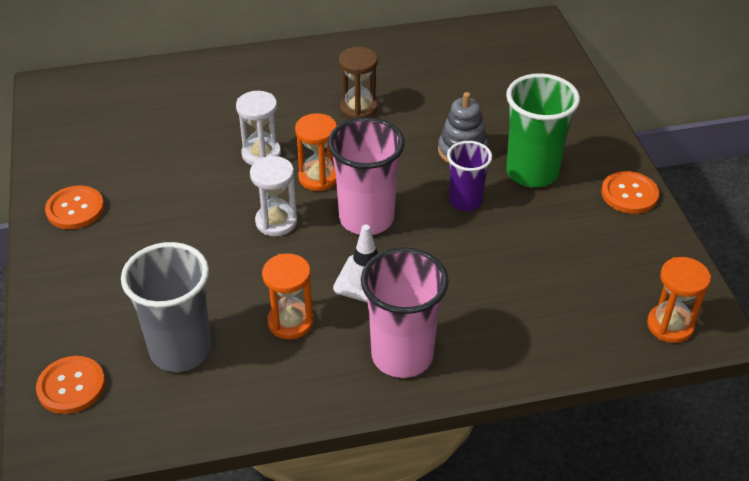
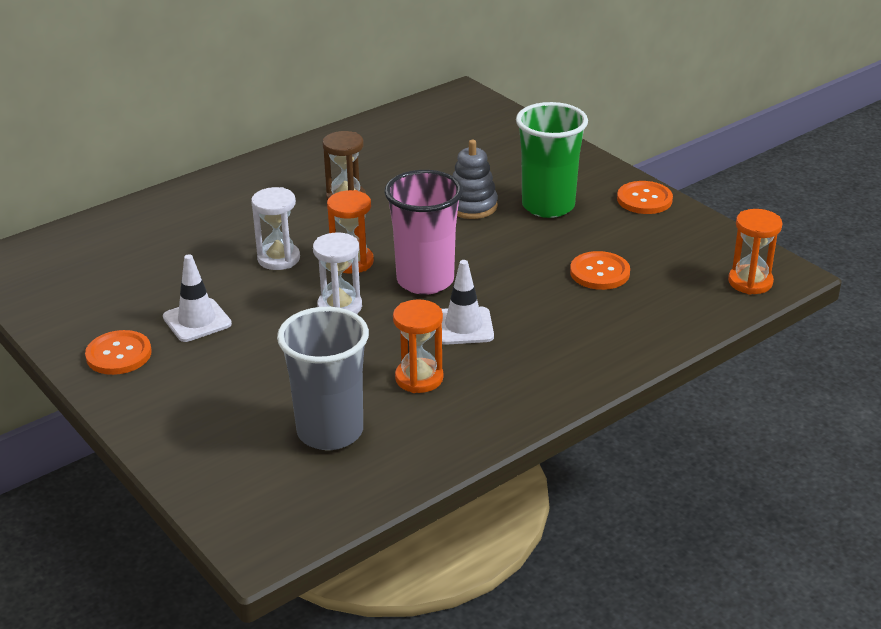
camera: 25 degrees left, 10 degrees down
orange button [36,356,105,414] -> orange button moved to [570,251,630,290]
pink cup [361,247,449,378] -> none
purple cup [447,141,492,211] -> none
none -> white traffic cone [163,254,232,342]

